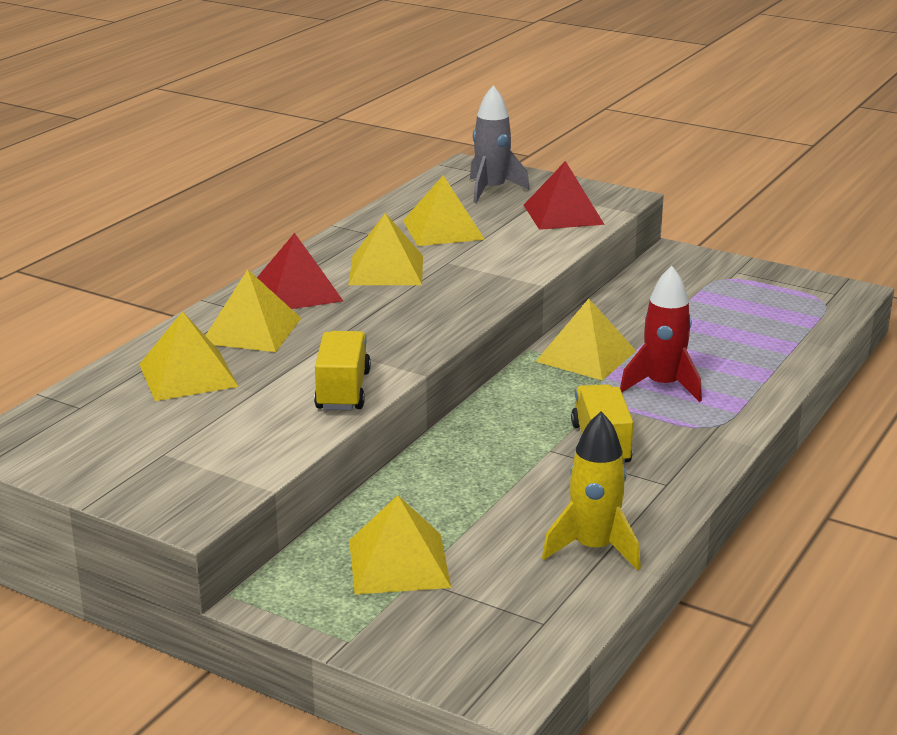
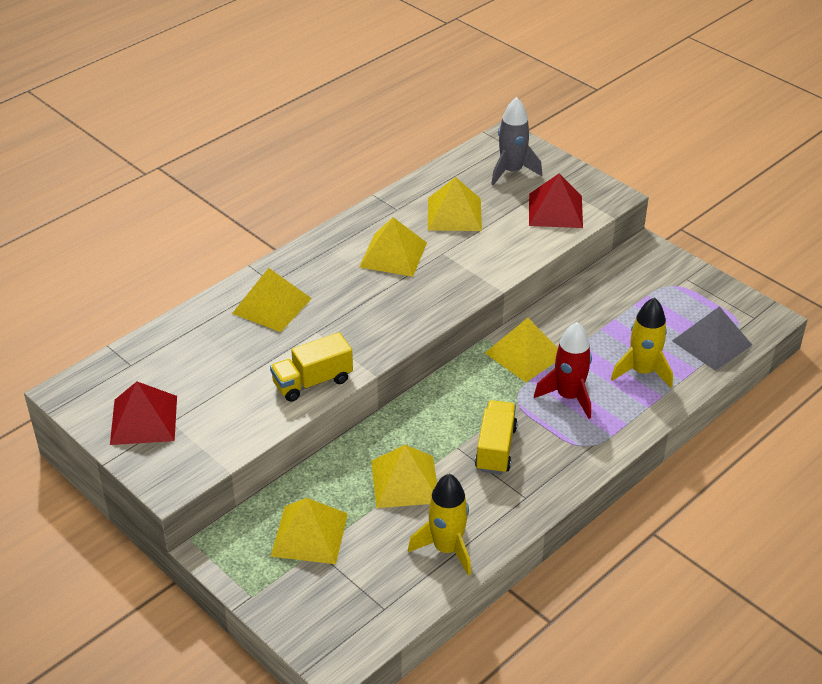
camera: 15 degrees right, 15 degrees up
yellow pyramid [139,311,239,401] -> yellow pyramid moved to [371,445,437,508]
red pyramid [257,233,343,309] -> red pyramid moved to [110,381,177,445]
yellow truck [314,331,371,410] -> yellow truck turned 135 degrees counterclockwise [270,332,353,402]
none -> yellow rocket [611,297,673,388]
none -> grey pyramid [672,306,752,371]

